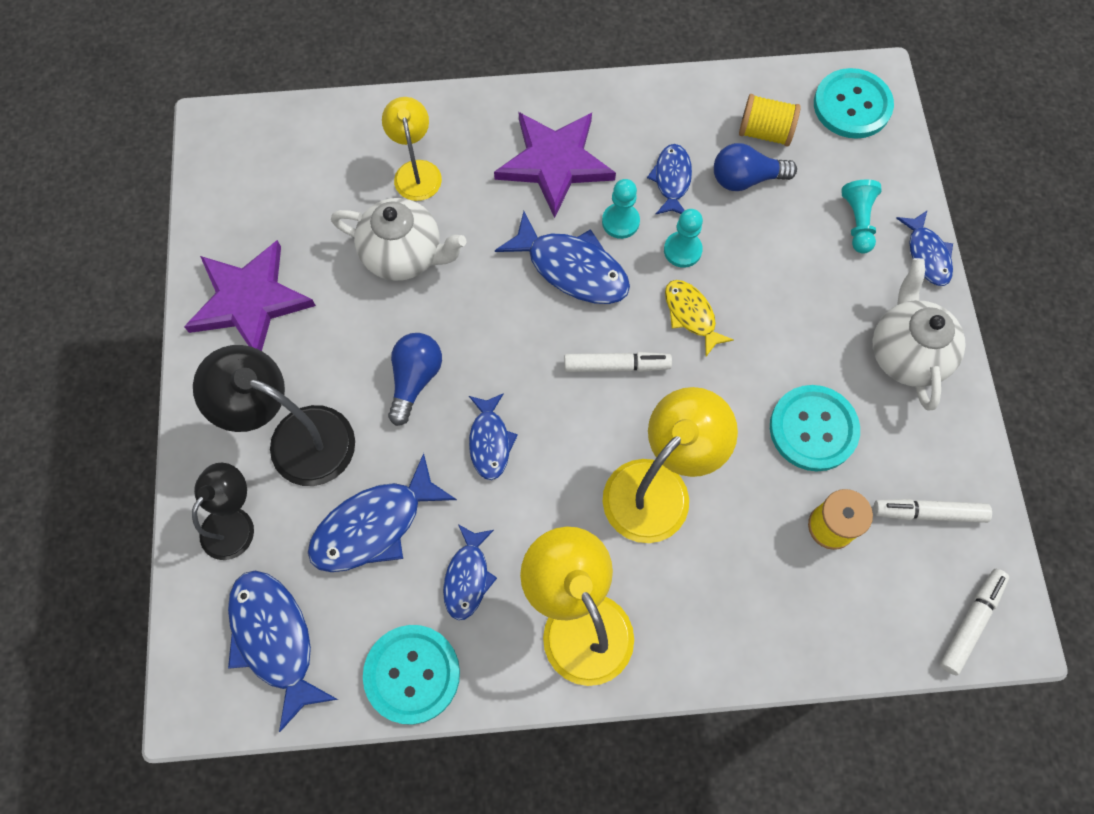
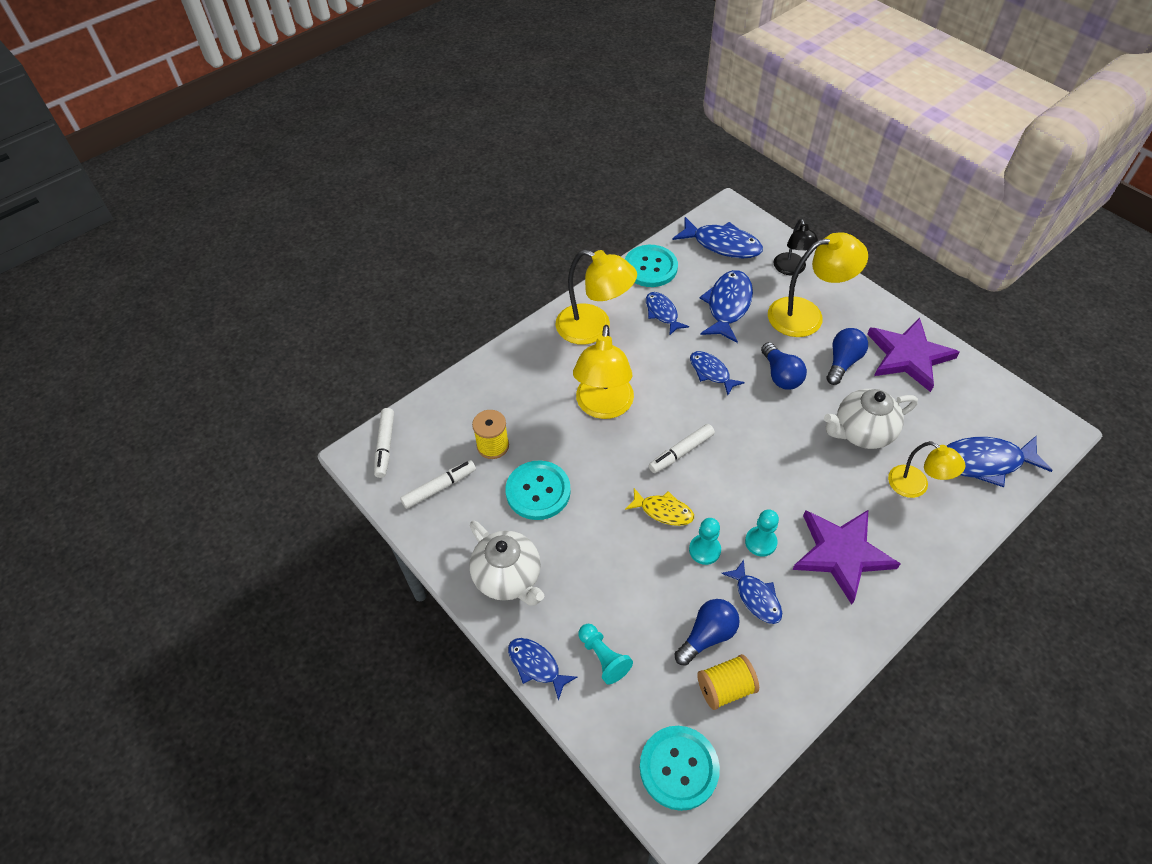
camera: 145 degrees right, 15 degrees down
black lamp [193,345,355,486] -> yellow lamp [768,232,868,337]
blue fish [495,211,630,304] -> blue fish moved to [947,436,1053,487]
none -> blue light bulb [826,328,868,385]

